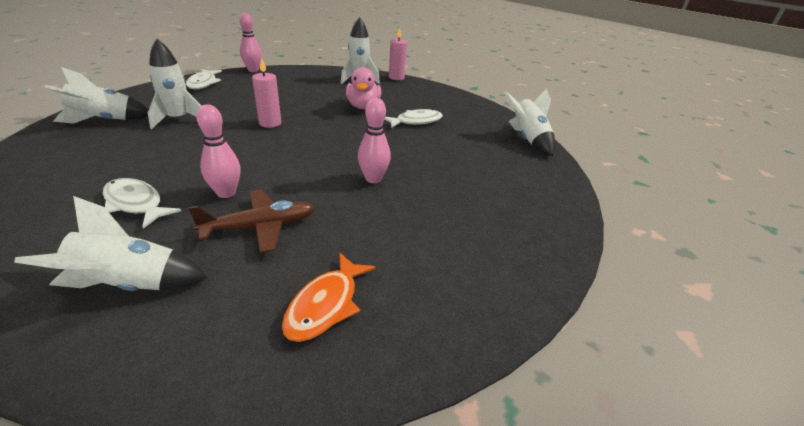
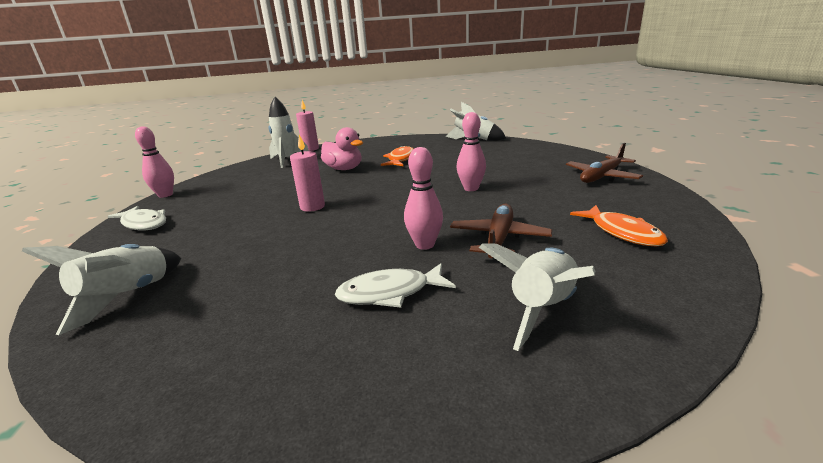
camera: 45 degrees left, 10 degrees down
white rocket [148,39,202,129] -> none
white fish [384,109,443,128] -> orange fish [381,145,414,166]
none -> brown plane [566,143,643,183]

